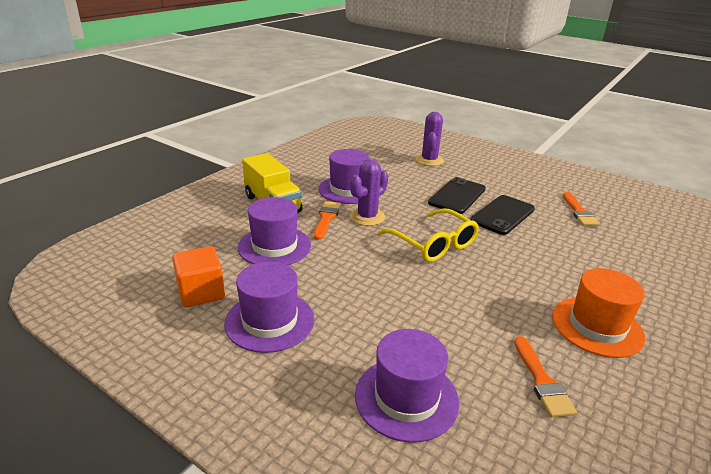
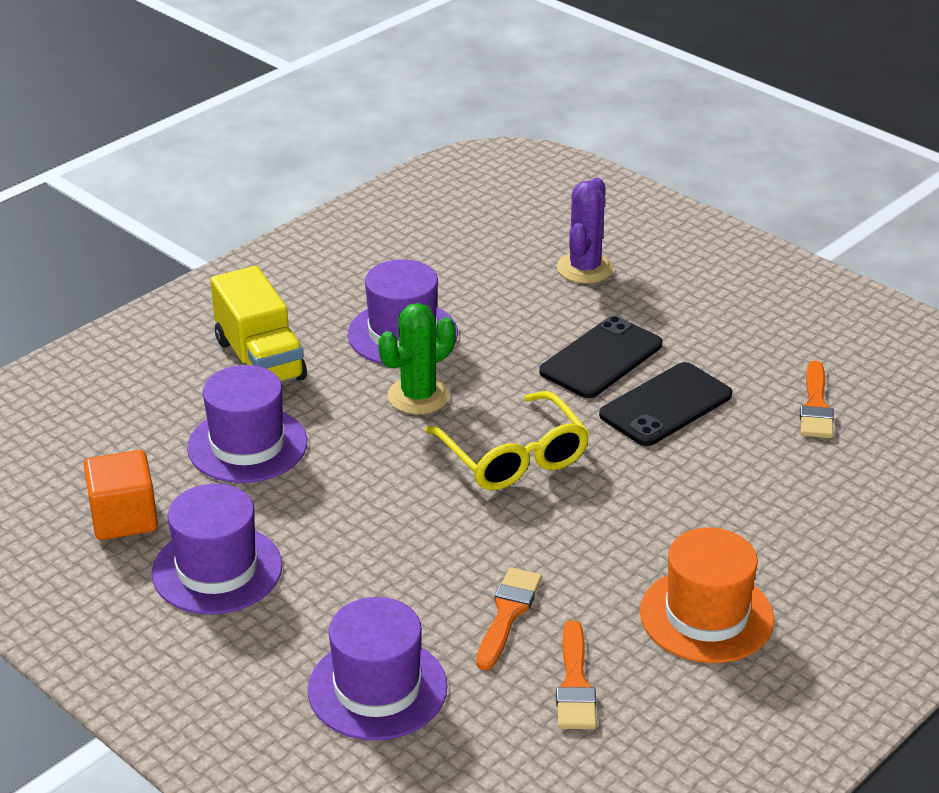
camera: 10 degrees right, 5 degrees up
orange brush [314,201,341,240] -> orange brush moved to [476,567,542,670]
purple cactus [350,159,388,226] -> green cactus [378,303,456,414]

